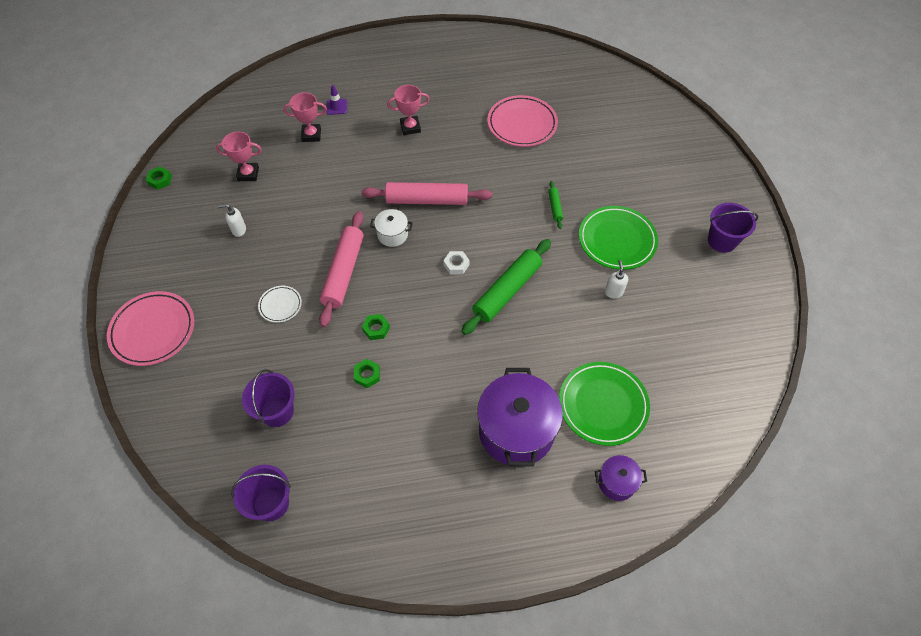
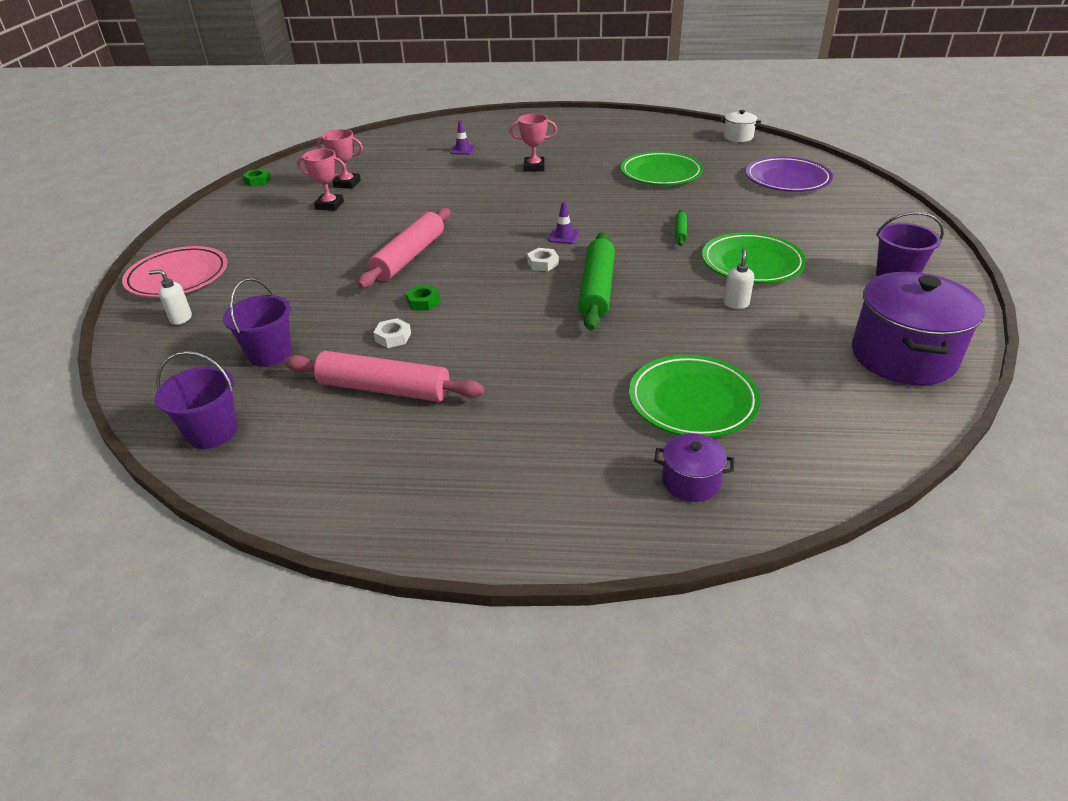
camera: 15 degrees right, 20 degrees down
white soap dispenser [217,204,246,237] -> white soap dispenser moved to [149,270,192,325]
white plate [258,286,302,323] -> none
pink trophy [283,92,327,142] -> pink trophy moved to [297,149,346,211]
green nut [354,359,380,388] -> white nut [373,318,411,348]
pink rolling pin [361,182,492,205] -> pink rolling pin moved to [284,351,484,402]
white pot [370,209,413,247] -> white pot moved to [720,110,761,142]
green rolling pin [461,239,551,335] -> green rolling pin turned 45 degrees counterclockwise [578,232,615,331]
purple pot [477,368,563,467] -> purple pot moved to [852,272,985,385]
pink plate [487,95,558,147] -> green plate [621,151,703,185]
none -> purple traffic cone [548,202,579,244]
none -> purple plate [746,157,833,192]

